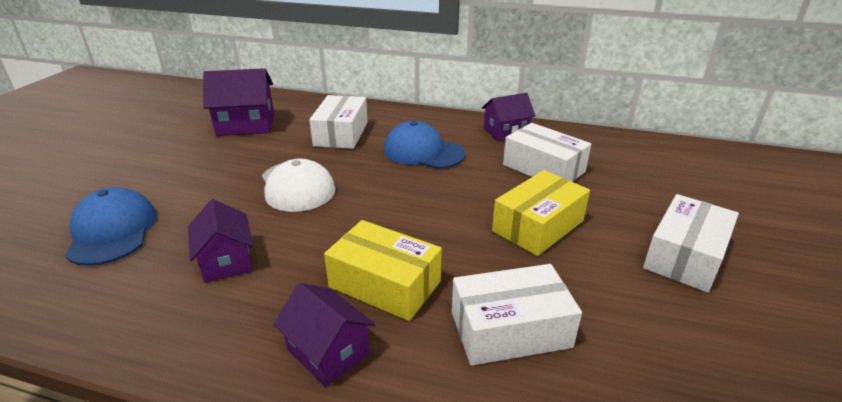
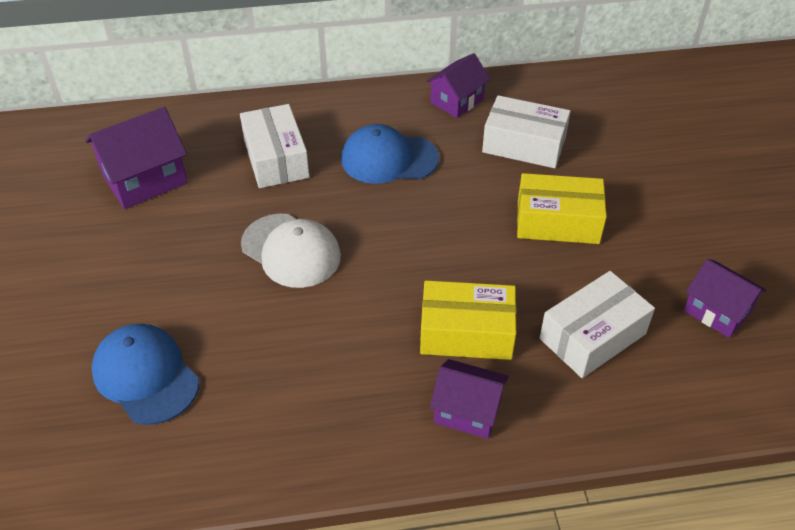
camera: 25 degrees left, 15 degrees up
purple house [188,199,253,283] -> purple house moved to [684,259,767,338]
yellow box [492,170,590,256] -> yellow box turned 75 degrees clockwise [517,173,607,244]
white box [643,194,739,293] -> none

